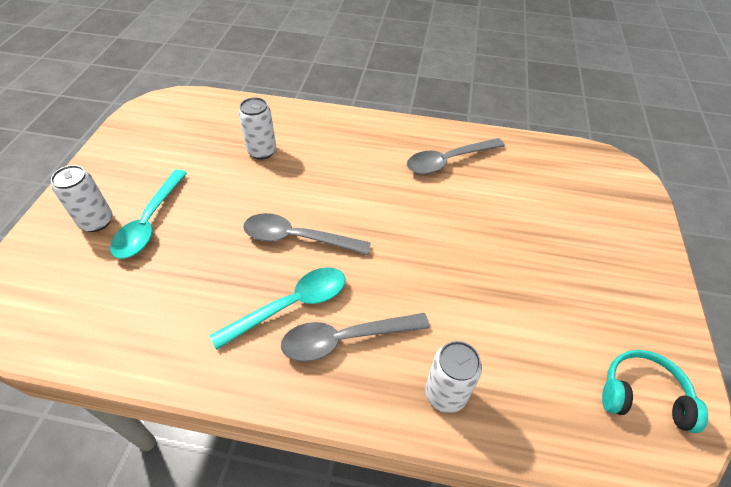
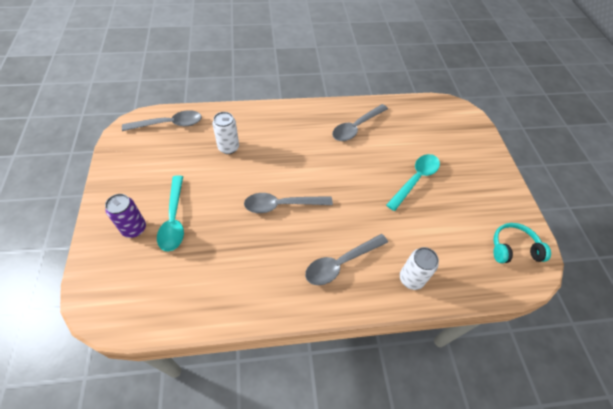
camera: 20 degrees left, 5 degrees up
white can [51,165,113,232] -> purple can [105,194,146,238]
turquoise spoon [209,267,346,350] -> turquoise spoon moved to [386,154,440,211]
none -> grey spoon [122,110,202,131]

